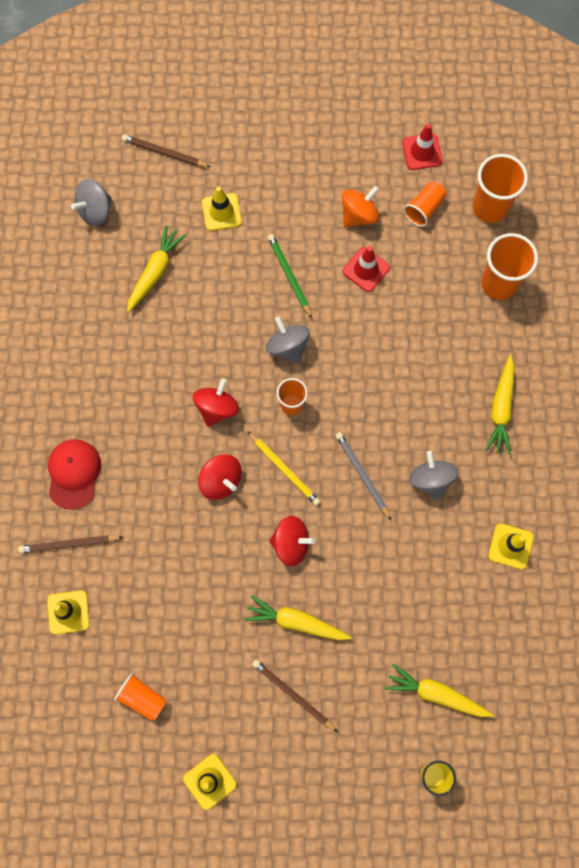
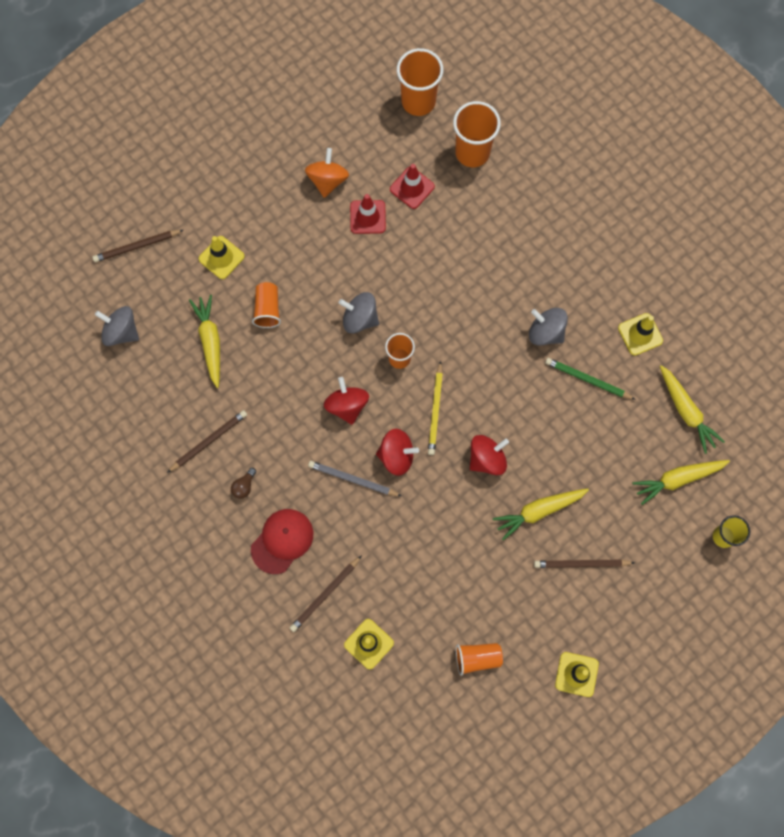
camera: 40 degrees left, 0 degrees up
red cap [48,439,101,510] -> red cap turned 75 degrees clockwise [251,509,313,574]
grey spinning top [71,179,112,226] -> grey spinning top turned 105 degrees clockwise [95,306,139,346]
yellow pencil [247,431,321,506] -> yellow pencil turned 90 degrees clockwise [428,361,443,455]
green pencil [268,234,312,318] -> green pencil moved to [545,358,636,400]
grey pencil [335,432,392,521] -> grey pencil moved to [308,461,401,496]
red traffic cone [402,124,443,170] -> red traffic cone moved to [390,164,435,209]
orange cup [403,182,446,227] -> orange cup moved to [252,282,281,328]
yellow carrot [486,355,514,454] -> yellow carrot moved to [660,365,725,454]
none -> brown pencil [167,410,247,473]
none -> brown light bulb [231,468,256,499]

